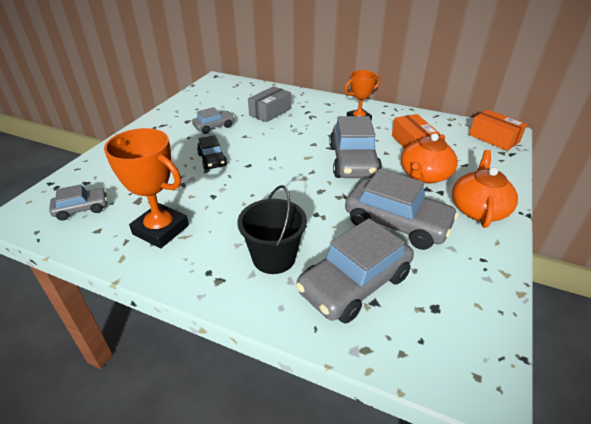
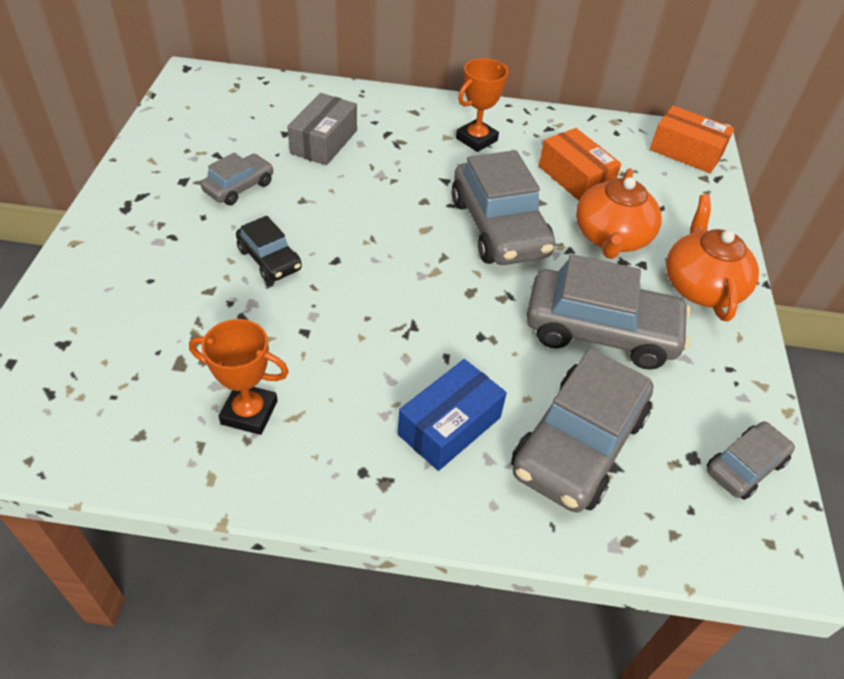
camera: 20 degrees left, 10 degrees up
grey car [49,184,107,221] -> grey car moved to [707,421,795,500]
orange trophy [104,128,189,248] -> orange trophy [189,319,289,435], size x0.66
black bucket [237,185,307,274] -> blue box [398,359,507,471]

